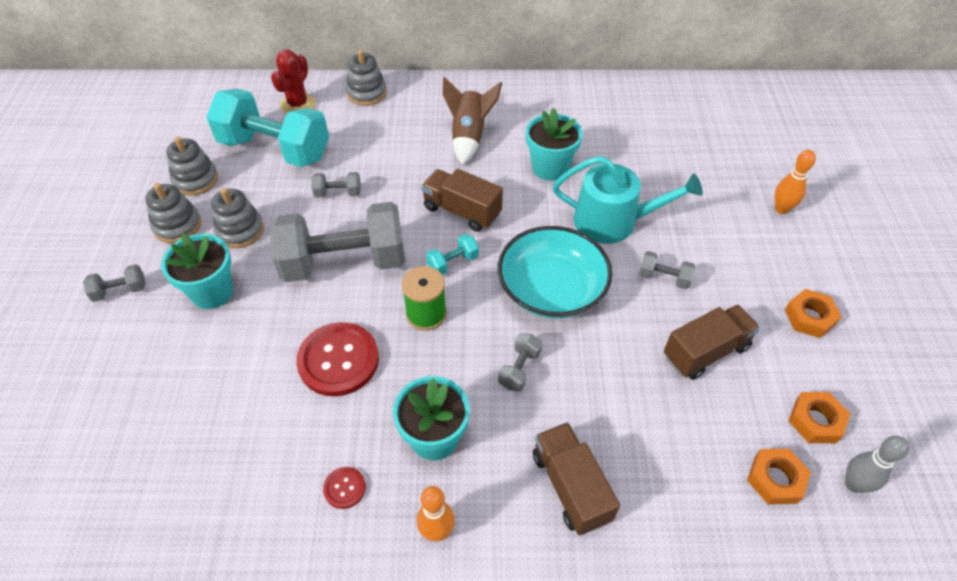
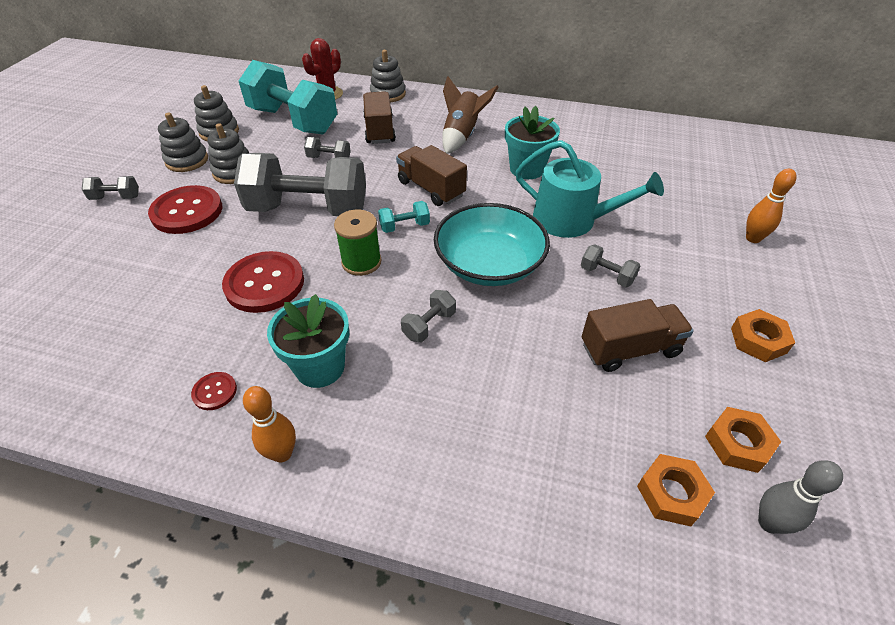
camera: 15 degrees right, 5 degrees down
turquoise flower pot [161,233,233,309] -> red button [148,185,222,234]
brown truck [533,422,620,535] -> brown truck moved to [363,91,396,144]

